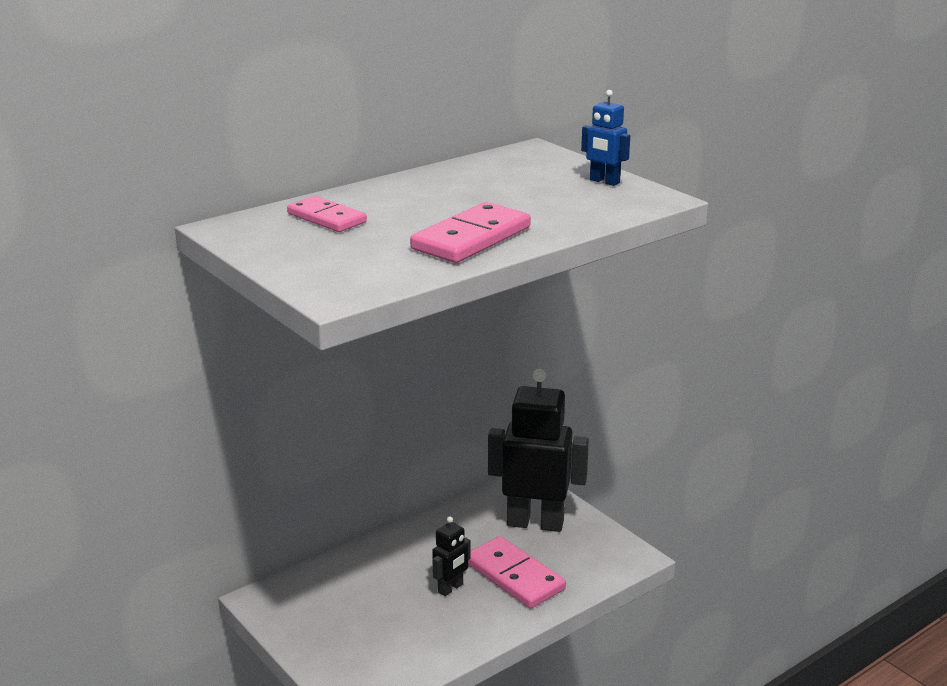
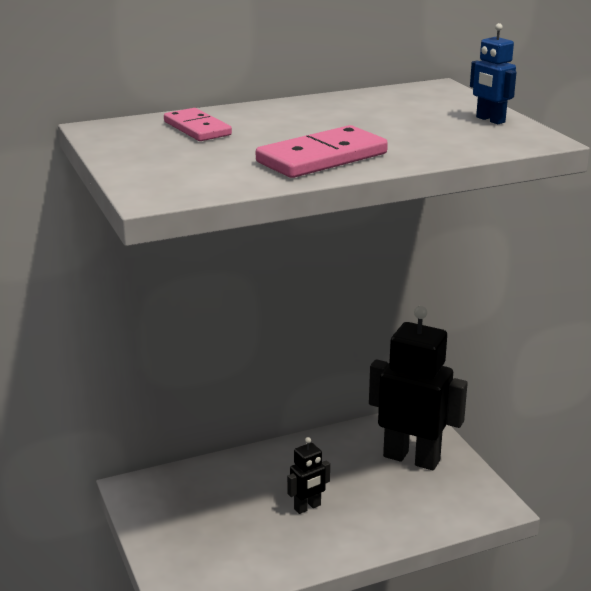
camera: 15 degrees right, 0 degrees up
pink domino [468,536,566,609] -> none

